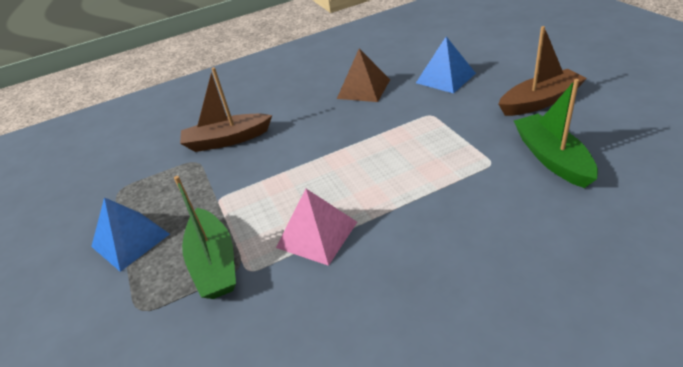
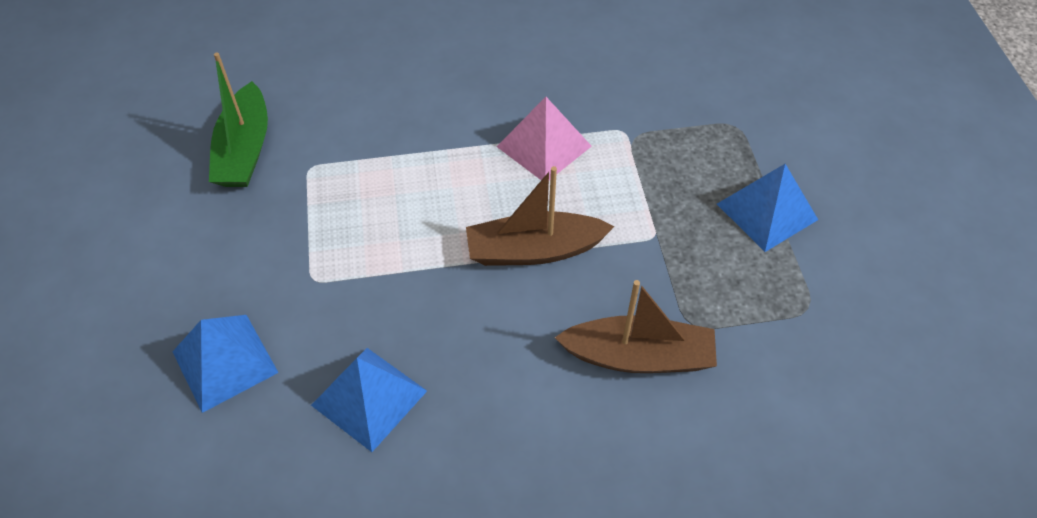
camera: 170 degrees left, 15 degrees up
green boat [174,176,236,299] -> none
brown pyramid [337,49,390,102] -> blue pyramid [311,348,427,452]
brown boat [499,26,587,116] -> brown boat moved to [466,166,615,266]

